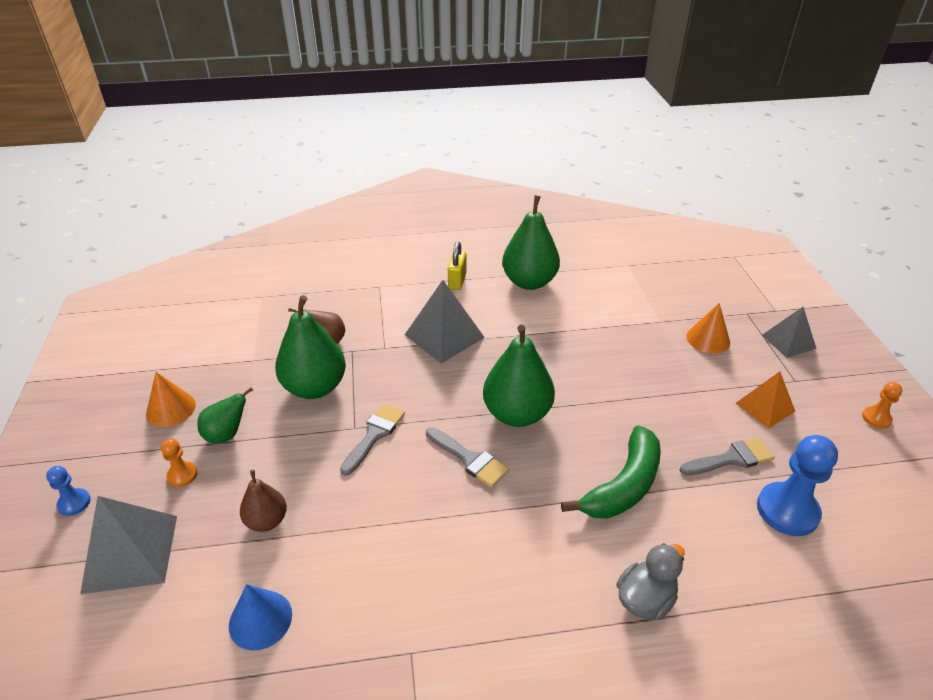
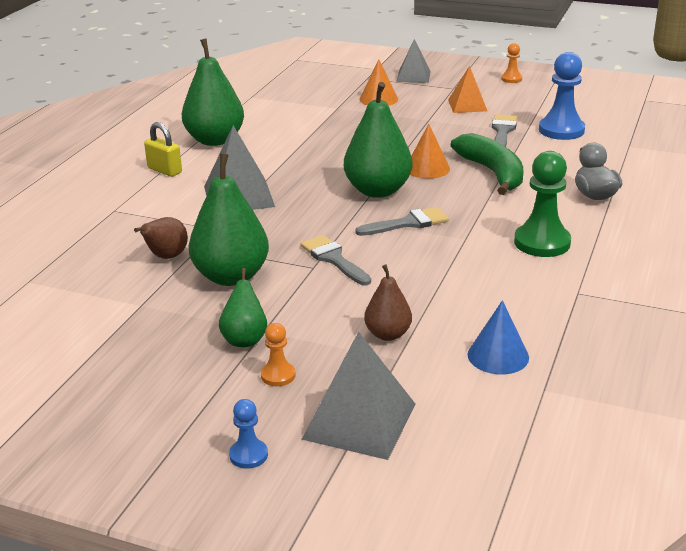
camera: 60 degrees left, 10 degrees down
orange cone [146,372,196,427] -> orange cone moved to [410,124,450,179]
none -> green pawn [514,151,571,257]

